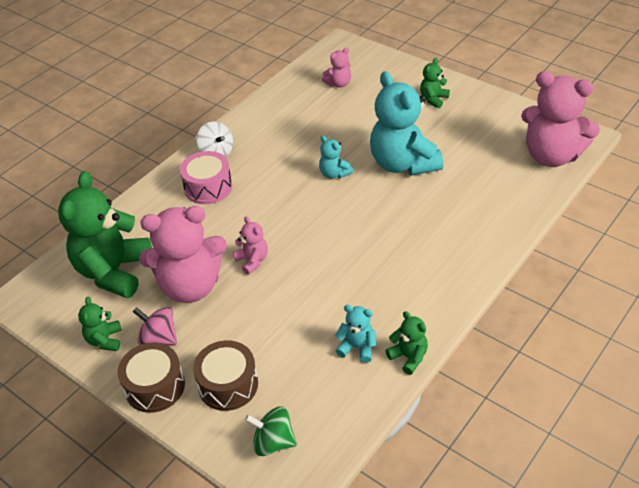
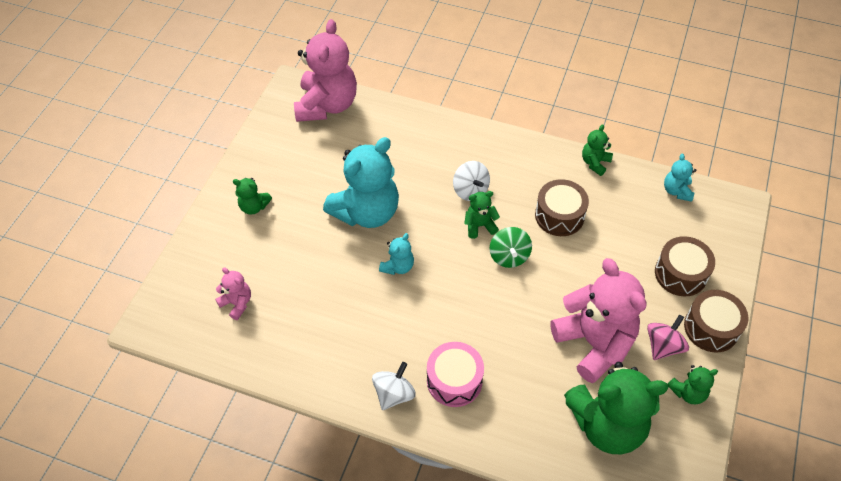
camera: 110 degrees left, 10 degrees up
pink spinning top [133,307,177,345] -> pink spinning top turned 150 degrees counterclockwise [647,315,689,360]
pink teddy bear [233,216,268,275] -> none
green spinning top [245,406,297,456] -> green spinning top moved to [490,227,532,268]
turquoise teddy bear [335,305,377,363] -> turquoise teddy bear moved to [664,154,696,202]
none -> white spinning top [453,161,490,201]
none -> green teddy bear [464,191,500,239]
none -> brown drum [535,179,589,236]

